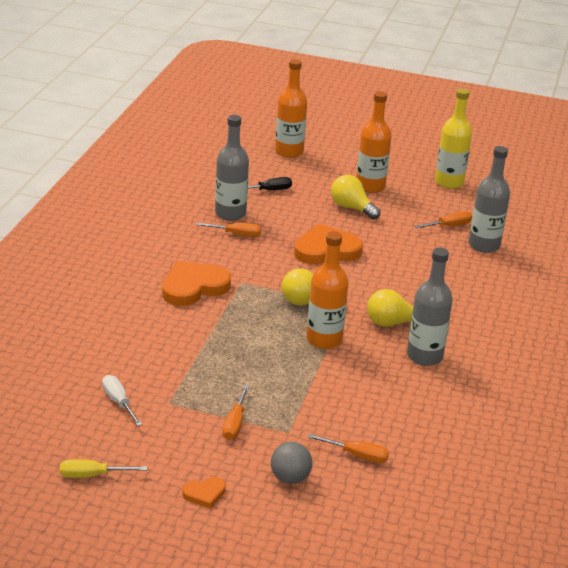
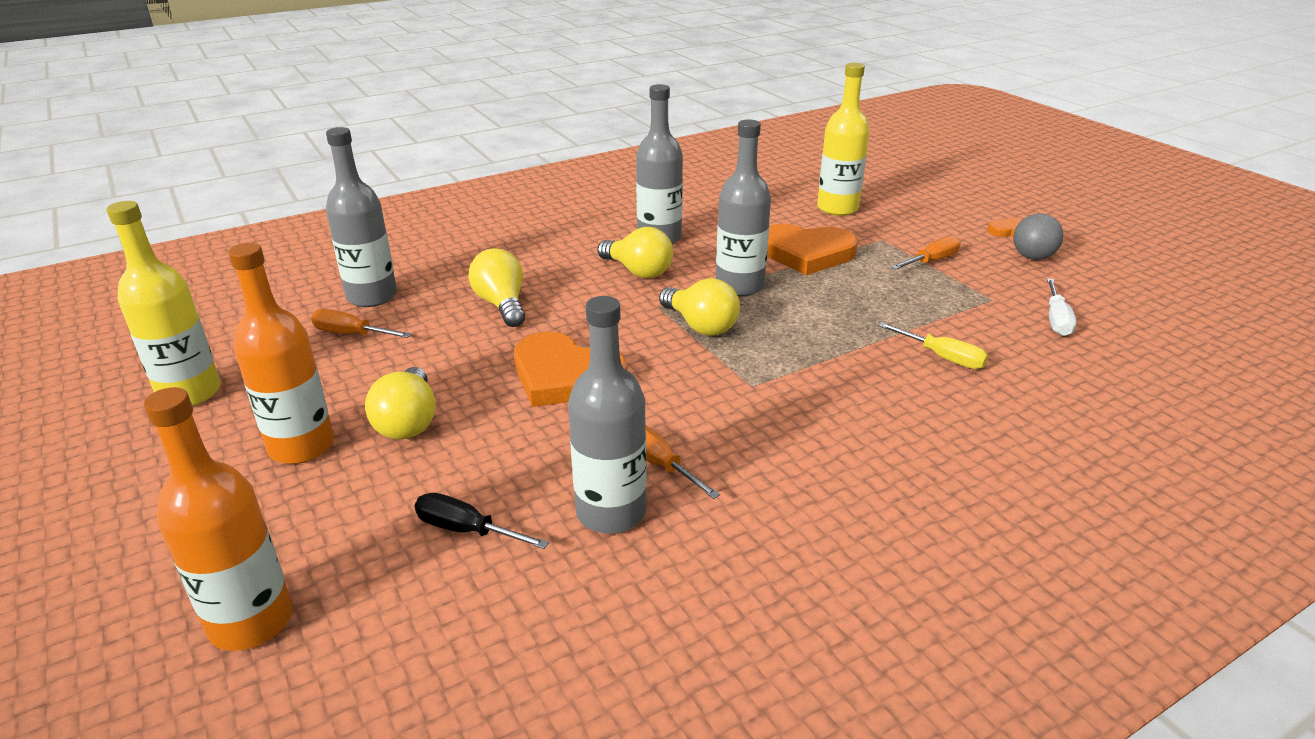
camera: 135 degrees left, 0 degrees up
yellow screwdriver [60,459,147,478] -> yellow screwdriver moved to [878,322,988,369]
orange heart [162,261,231,306] -> orange heart moved to [767,224,858,275]
grey ball [271,442,312,484] -> grey ball moved to [1013,213,1063,260]
orange bottle [307,231,349,349] -> grey bottle [716,119,771,296]
orange screwdriver [307,434,389,463] -> yellow bottle [817,63,870,216]
none -> yellow light bulb [468,248,525,327]

